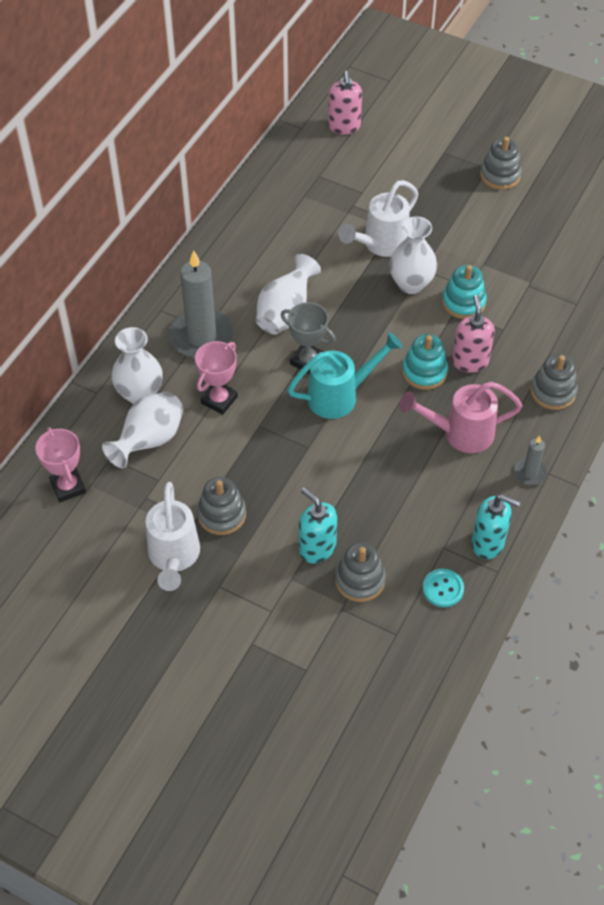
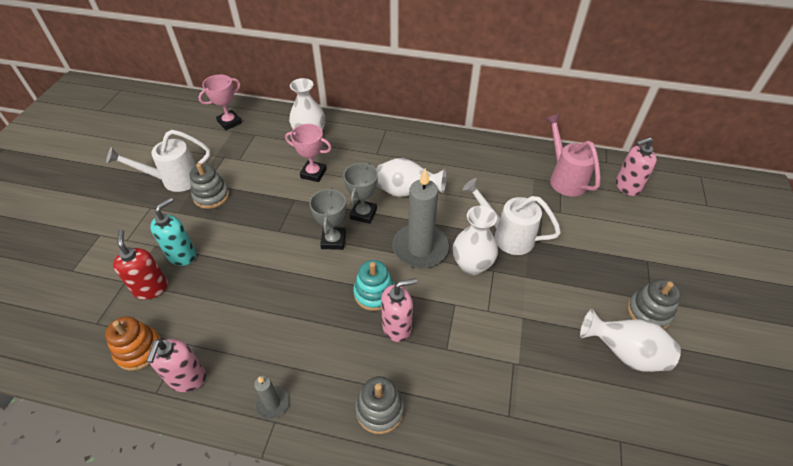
camera: 75 degrees right, 5 degrees down
white vase [102,392,184,468] -> white vase moved to [580,309,681,372]
grey candle [169,250,234,358] -> grey candle moved to [392,168,449,268]
turquoise watering can [288,332,403,419] -> grey trophy [309,188,346,250]
grey stacking toy [335,543,386,602] -> red soap dispenser [113,230,168,300]
pink watering can [399,382,522,453] -> pink watering can moved to [545,114,601,196]
turquoise button [423,569,464,607] -> orange stacking toy [105,316,161,371]
turquoise stacking toy [442,265,487,319] -> none
turquoise soap dispenser [472,495,520,559] -> pink soap dispenser [146,339,206,392]

